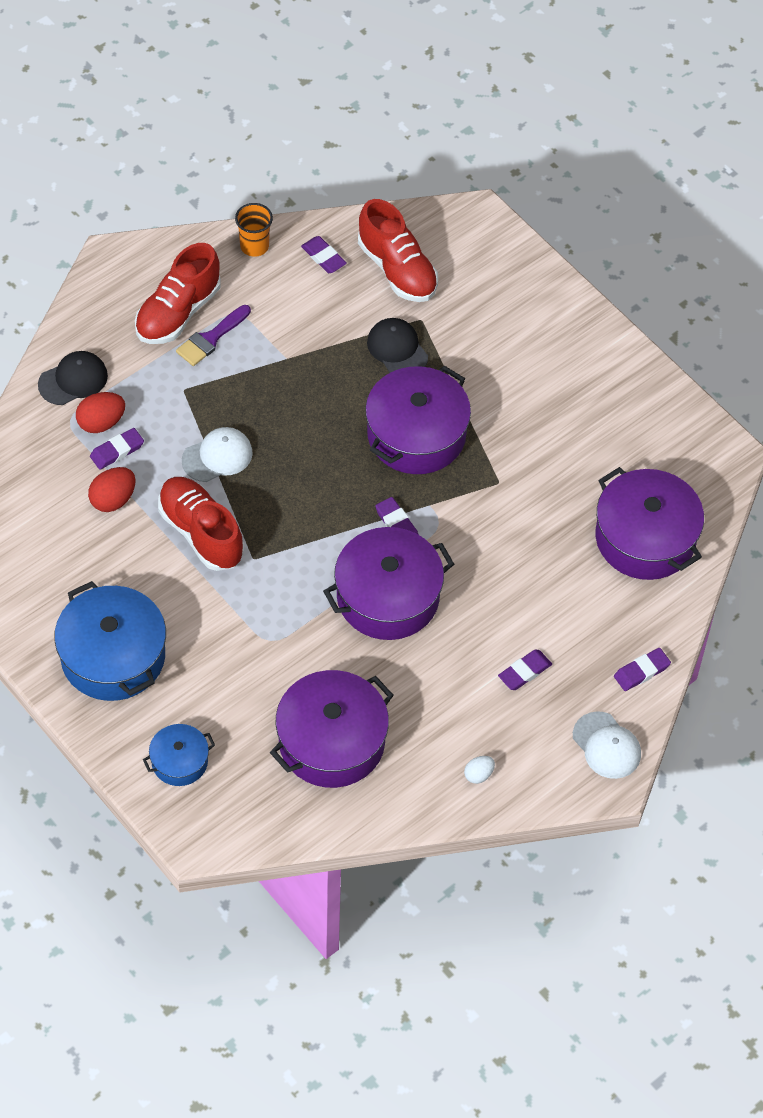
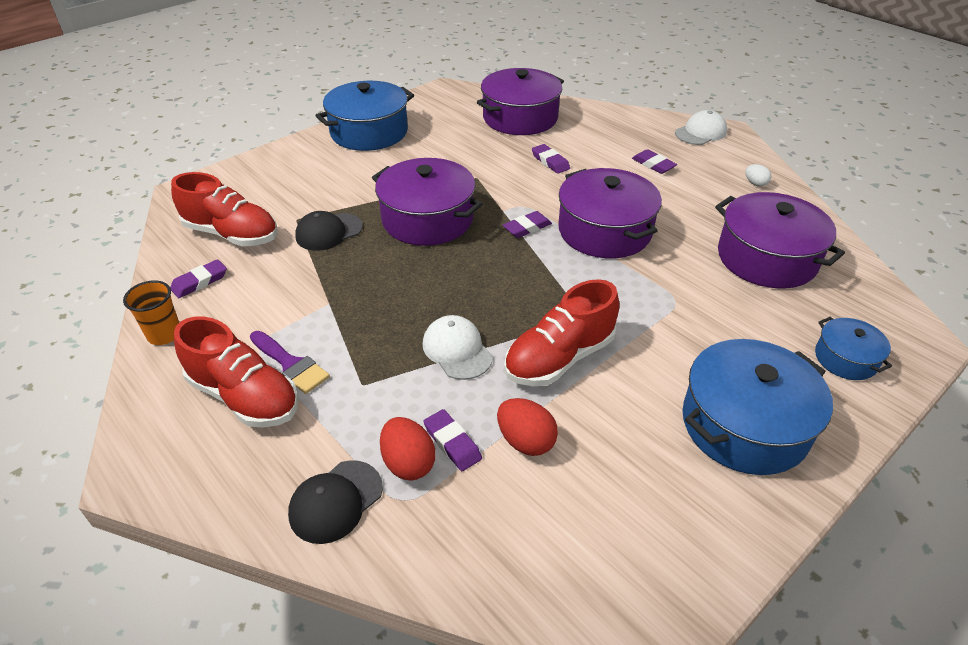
camera: 90 degrees left, 15 degrees down
black cap [38,351,108,405] -> black cap turned 105 degrees counterclockwise [288,460,383,544]
red shoe [358,199,438,302] -> red shoe turned 60 degrees clockwise [171,172,277,246]
purple eraser [614,648,671,691] -> purple eraser moved to [532,144,570,174]
none -> blue pot [315,81,414,151]

